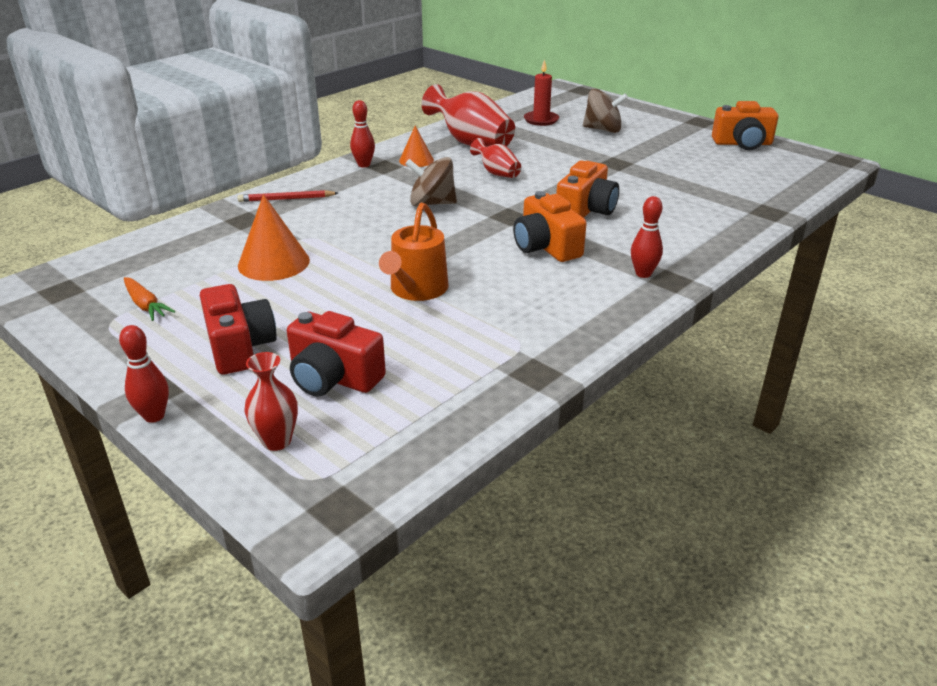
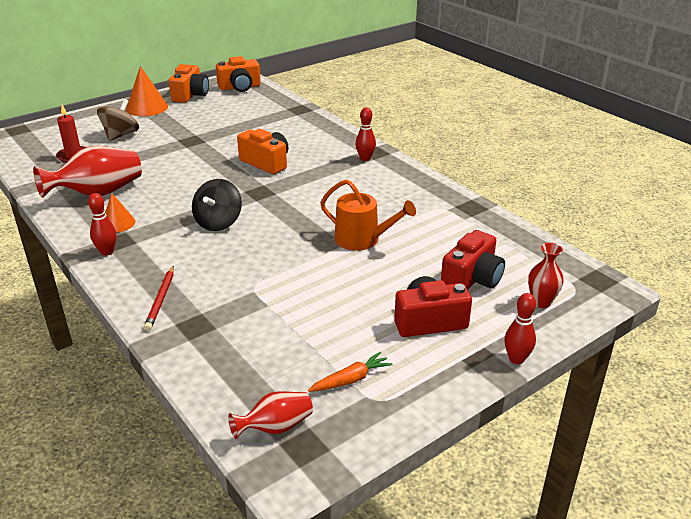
camera: 80 degrees left, 0 degrees up
orange cone [238,194,310,281] -> orange cone moved to [126,66,168,116]
brown spinning top [405,157,457,207] -> black spinning top [192,179,242,231]
red vase [470,138,521,178] -> red vase moved to [228,391,313,439]
orange camera [513,191,587,262] -> orange camera moved to [216,56,261,92]

